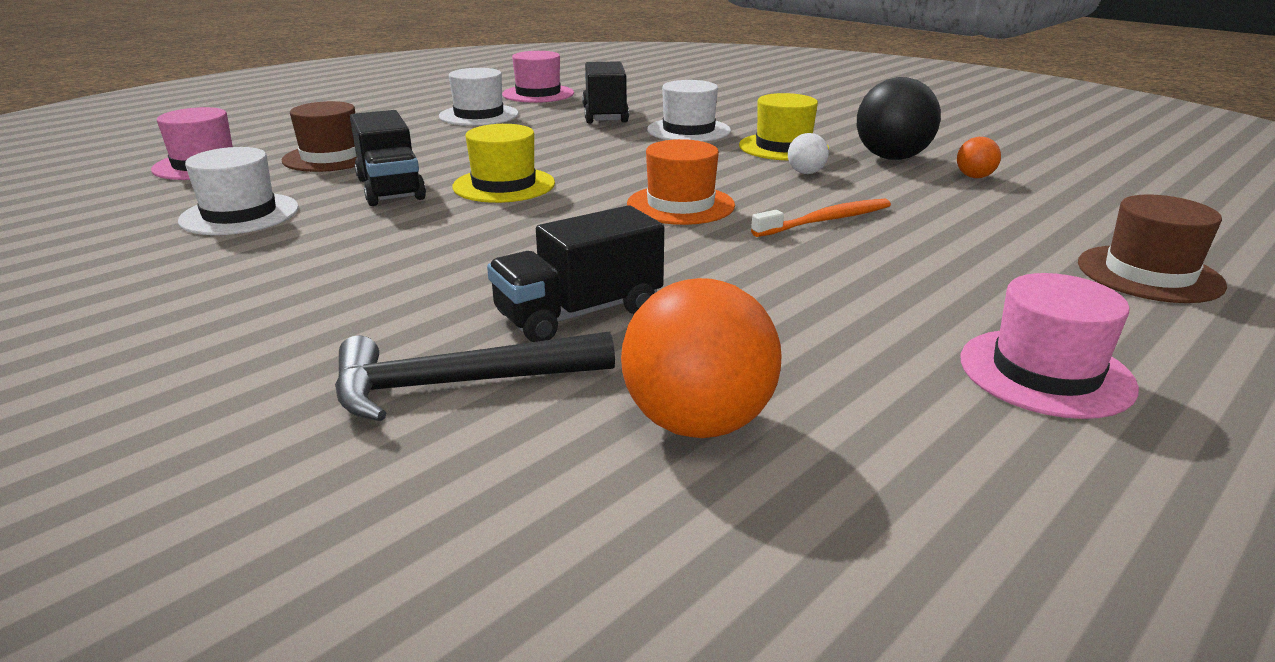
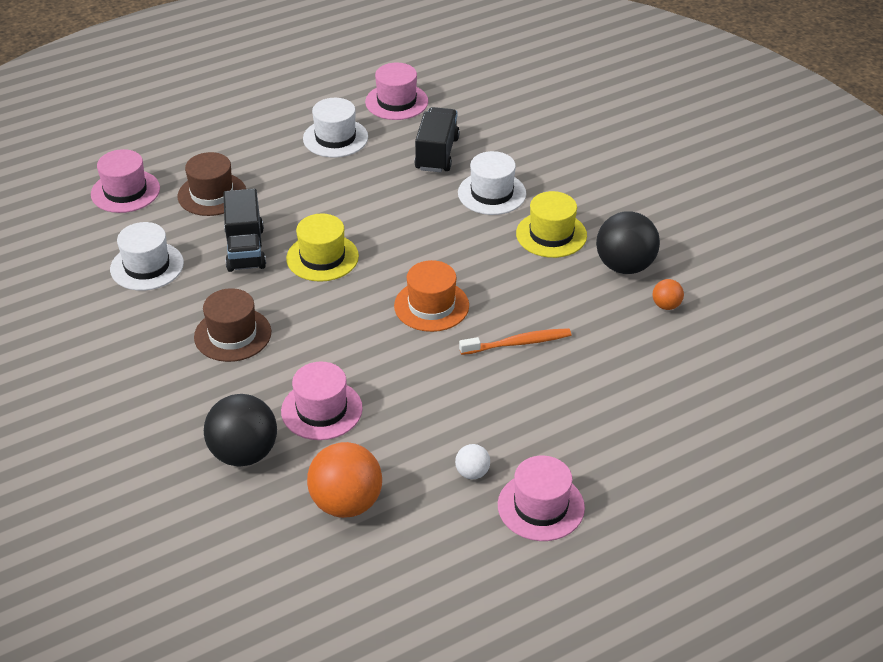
camera: 15 degrees right, 15 degrees up
black hammer [335,331,615,421] -> black ball [204,394,277,467]
black truck [487,205,664,342] -> pink hat [281,362,363,440]
white ball [788,133,829,174] -> white ball moved to [455,444,490,479]
brown hat [1078,194,1227,303] -> brown hat moved to [194,288,271,362]

